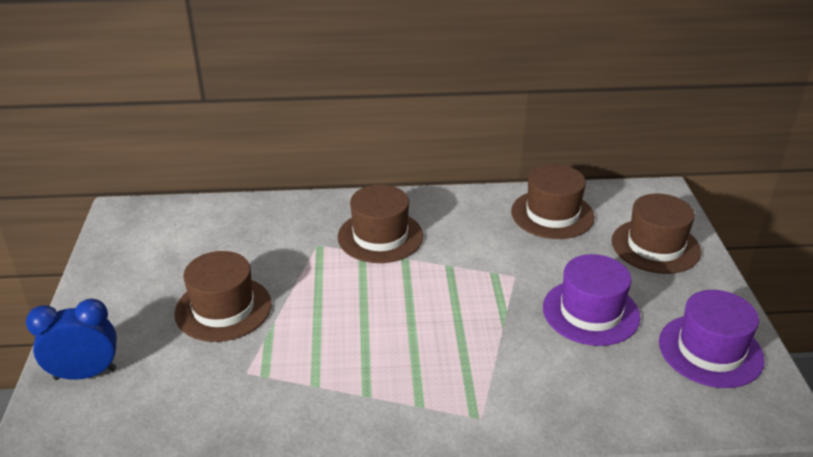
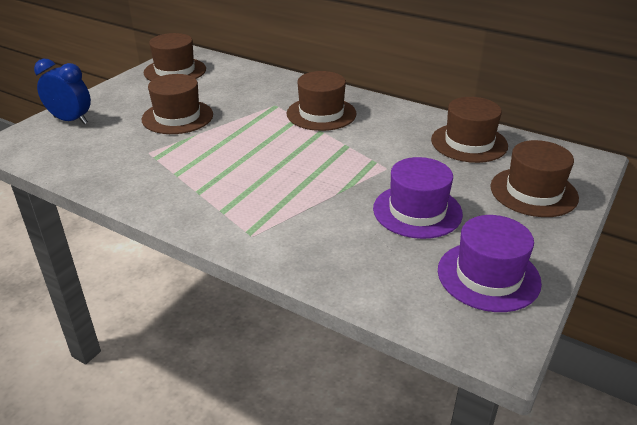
camera: 35 degrees right, 0 degrees up
none -> brown hat [144,33,206,81]

